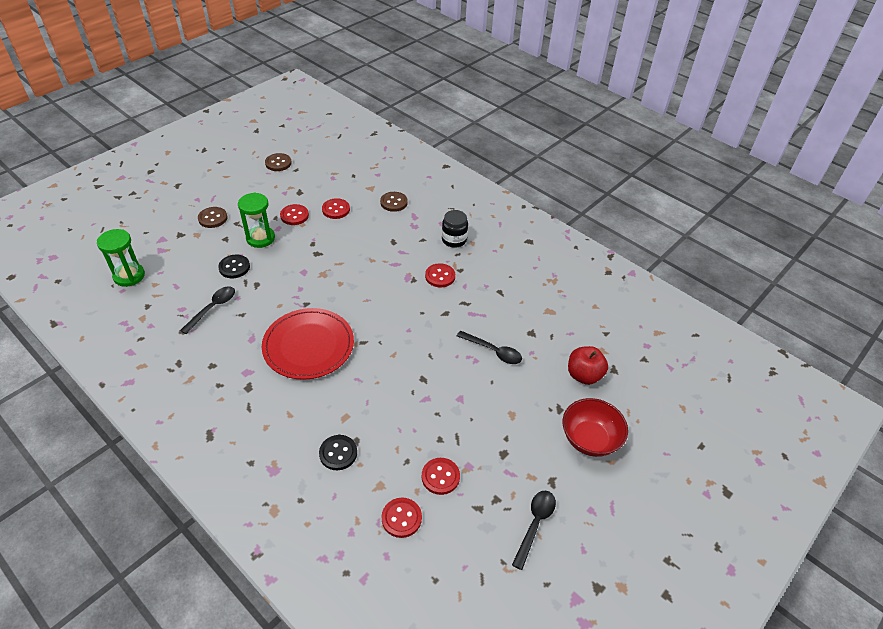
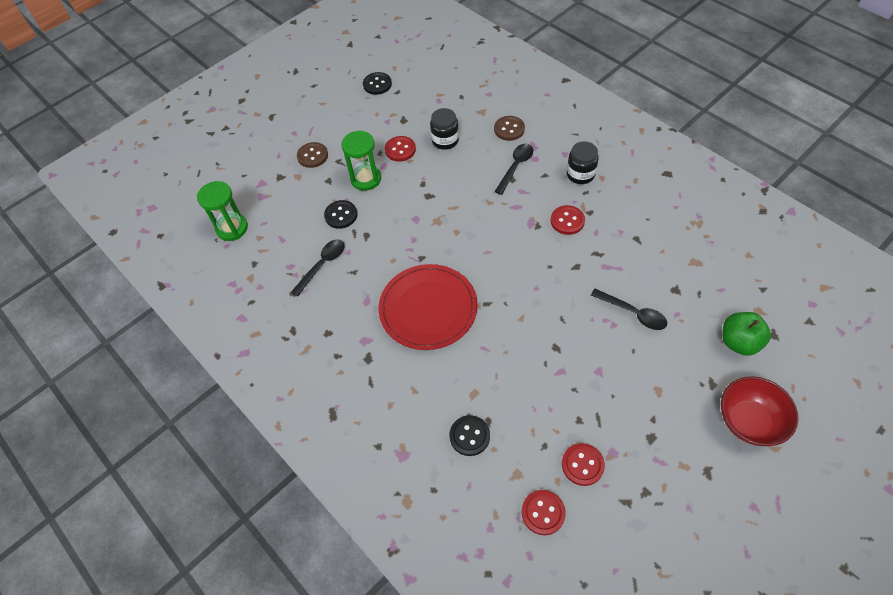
camera: 10 degrees right, 10 degrees up
brown button [265,153,292,171] -> black button [363,72,392,95]
red button [322,198,350,219] -> black jar [430,108,459,150]
black spoon [512,490,556,570] -> black spoon moved to [494,144,533,195]
red apple [568,346,608,385] -> green apple [722,312,771,356]

